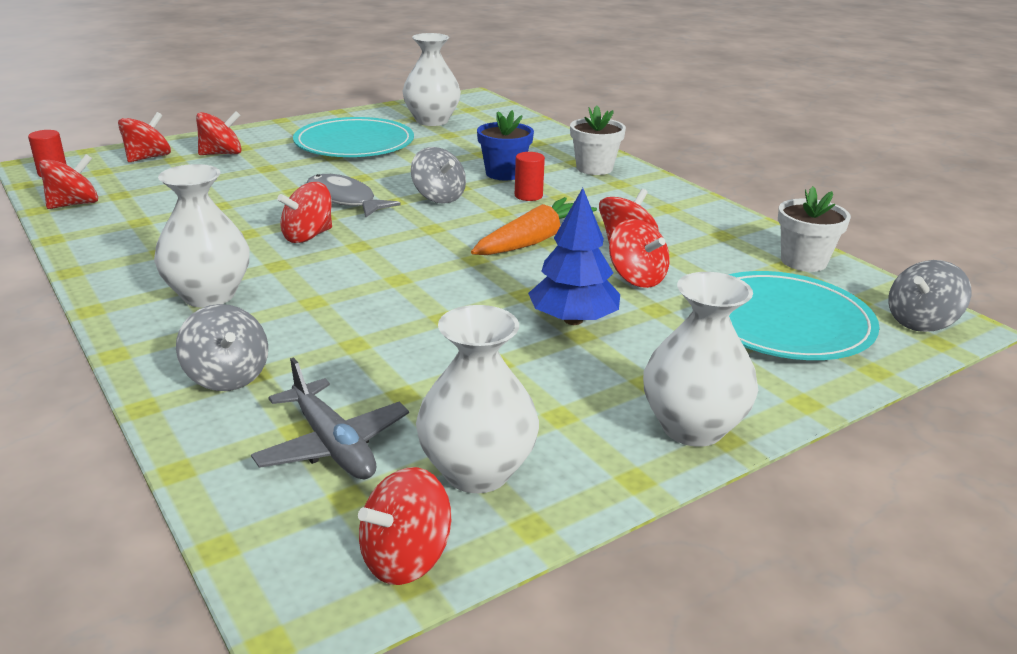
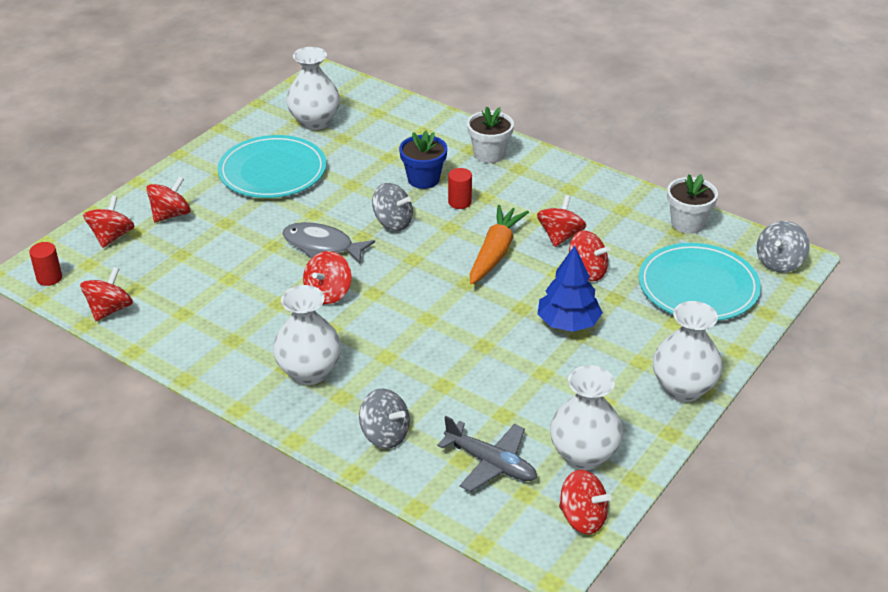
camera: 20 degrees left, 10 degrees up
red spinning top [358,467,451,585] -> red spinning top turned 90 degrees counterclockwise [559,470,612,534]

